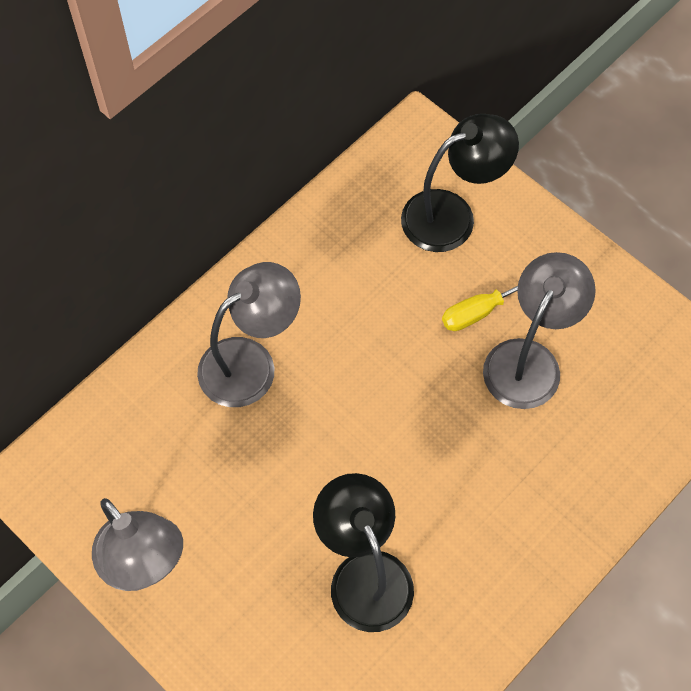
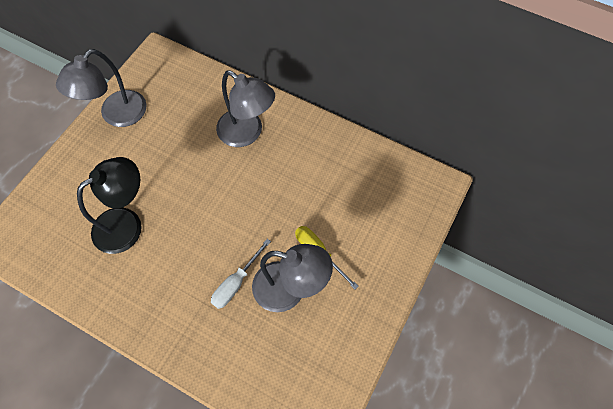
camera: 75 degrees right, 0 degrees up
black lamp [401,114,519,252] -> none
none -> white screwdriver [211,239,271,309]

